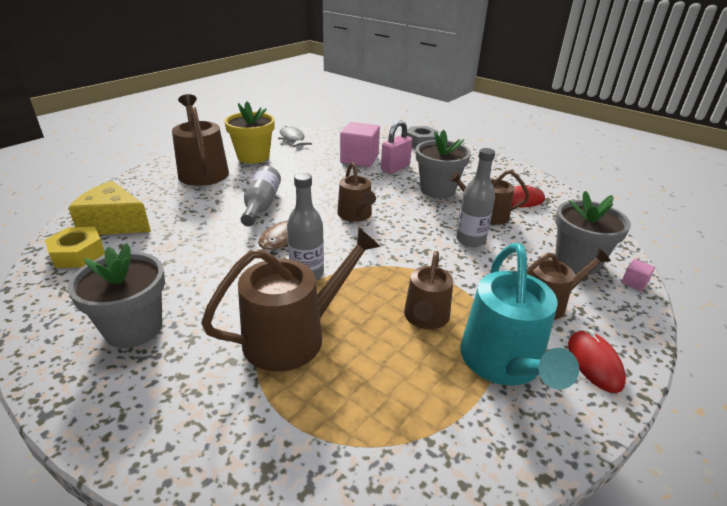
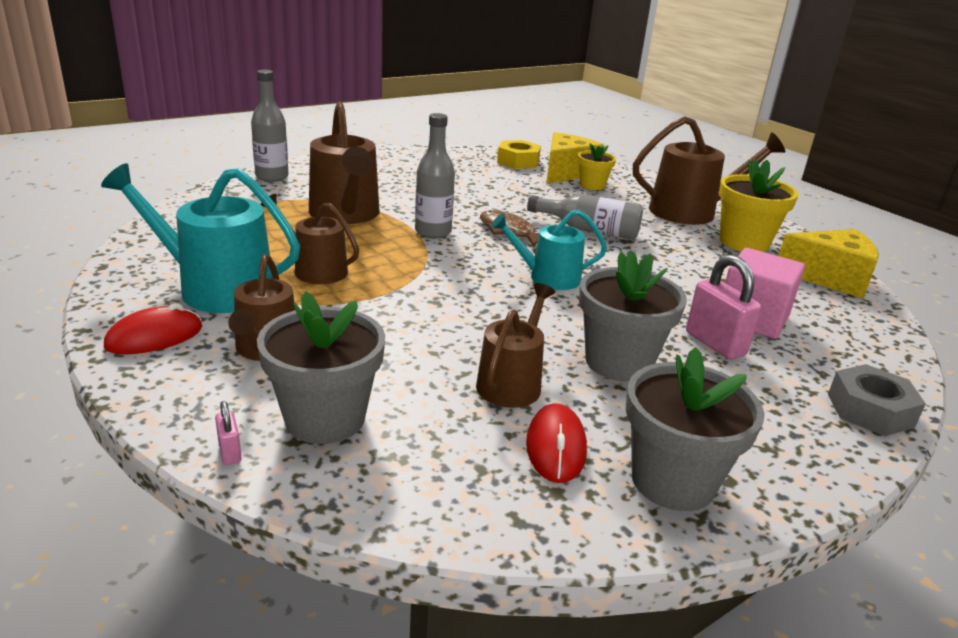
camera: 105 degrees right, 5 degrees down
grey flower pot [67,243,165,348] -> grey flower pot moved to [626,347,765,511]
grey fish [278,126,312,148] -> yellow cheese [779,229,879,298]
brown watering can [337,162,376,222] -> turquoise watering can [491,210,607,290]
grey bottle [456,148,495,247] -> grey bottle moved to [251,70,289,182]
red mouse [568,329,626,393] -> red mouse turned 45 degrees counterclockwise [104,303,202,354]
pink cube [621,259,655,291] -> pink padlock [215,401,242,465]
none -> yellow flower pot [578,143,616,190]

